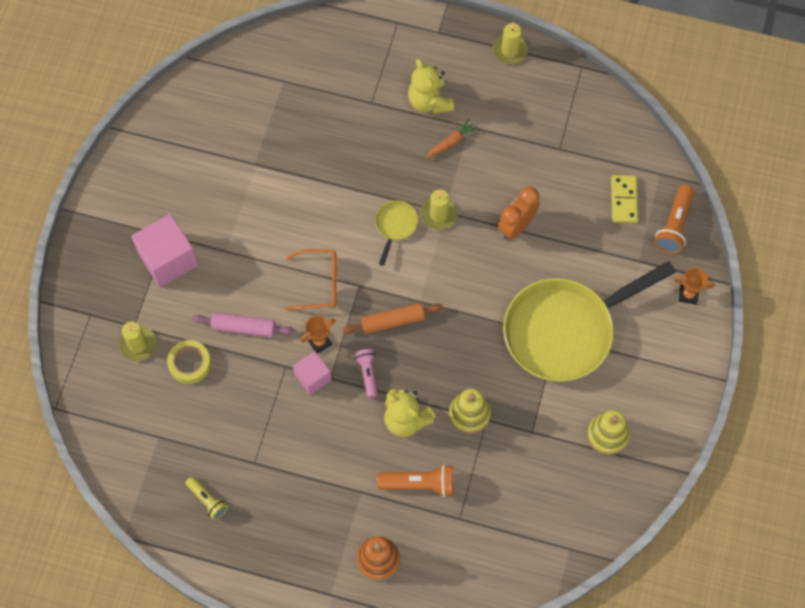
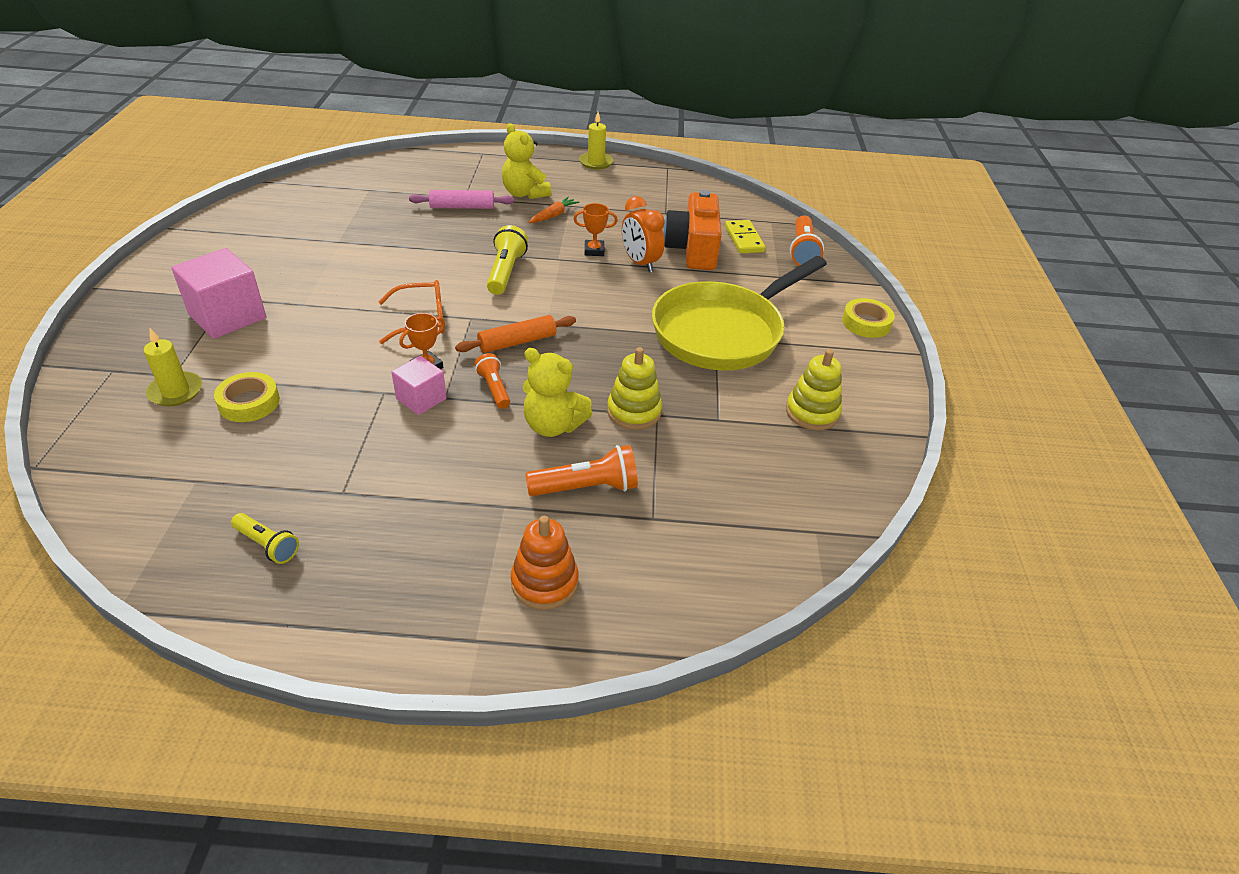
camera: 15 degrees left, 25 degrees down
pink rolling pin [192,313,294,337] -> pink rolling pin moved to [409,190,514,209]
pink flashlight [355,349,378,398] -> orange flashlight [474,353,510,409]
yellow pan [375,200,418,266] -> yellow flashlight [487,225,528,295]
yellow candle [421,189,458,230] -> none
orange clock [498,186,540,240] -> orange clock turned 60 degrees counterclockwise [622,196,665,272]
orange trophy [674,268,715,305] -> orange trophy moved to [574,203,618,256]
none -> orange camera [663,190,722,270]
none -> yellow tape [842,298,895,338]

